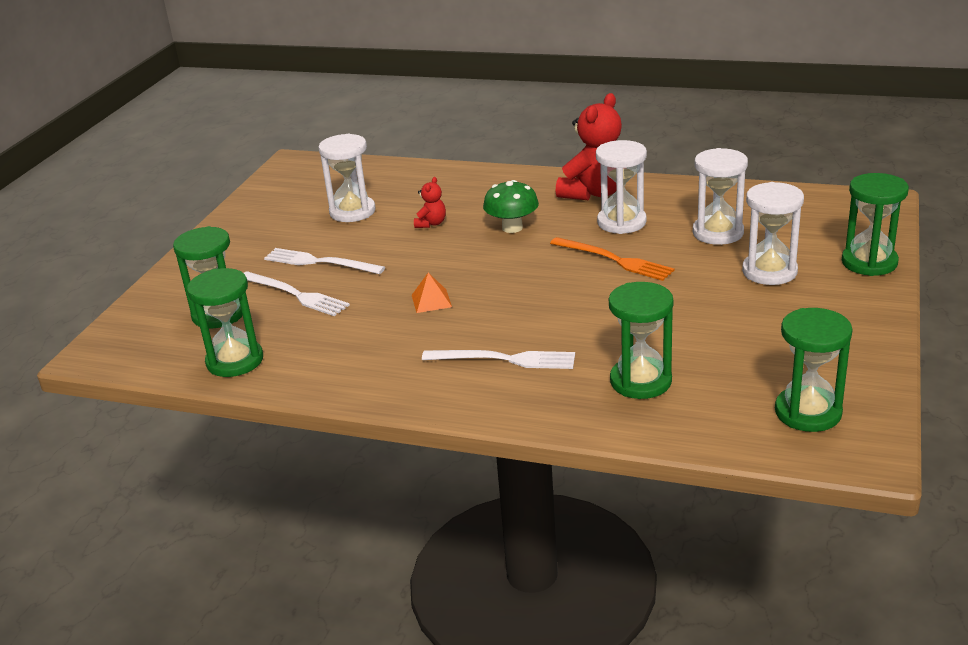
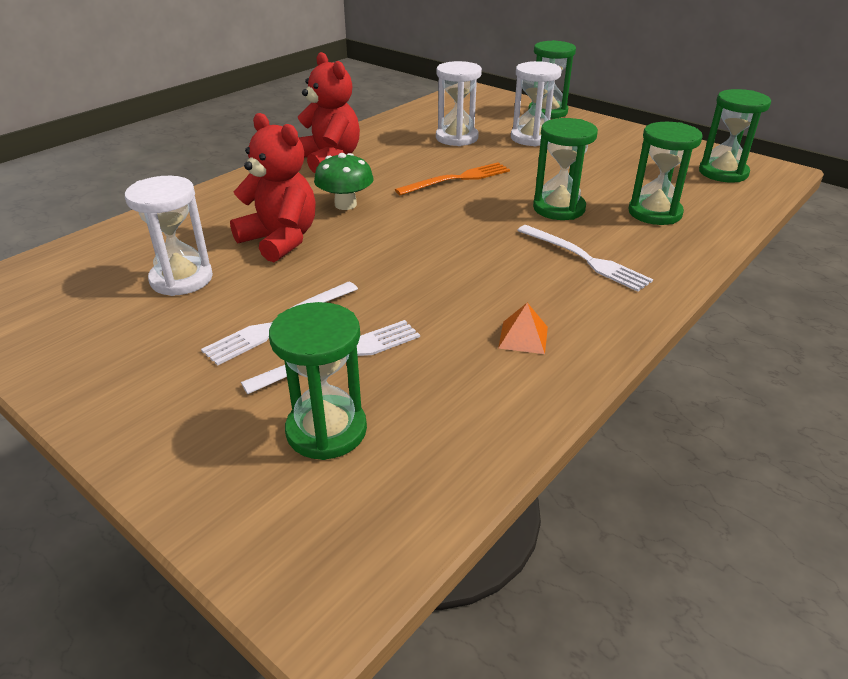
camera: 70 degrees left, 5 degrees up
green hourglass [187,268,263,377] -> green hourglass moved to [533,118,598,220]
orange pyramid [412,272,452,313] -> orange pyramid moved to [498,303,548,354]
red teddy bear [414,177,446,228] -> red teddy bear [230,113,316,262], size x2.14
white fork [422,350,575,369] -> white fork turned 105 degrees clockwise [517,225,653,292]
white hourglass [596,140,647,234] -> none

